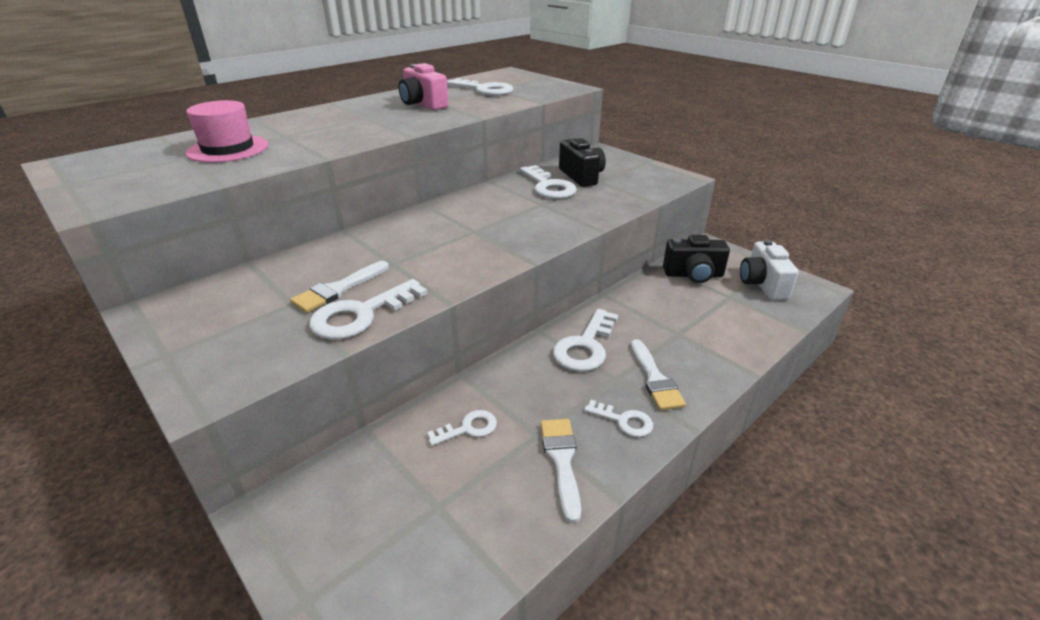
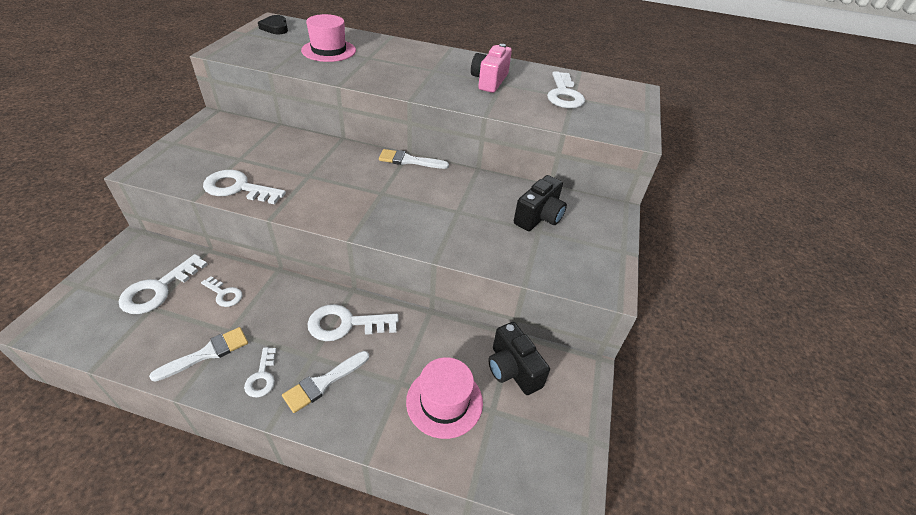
camera: 55 degrees right, 10 degrees up
white brush [290,261,389,313] -> white brush moved to [379,149,449,169]
white key [520,165,577,199] -> white key moved to [119,254,208,314]
white camera [740,240,799,300] -> none
none -> black heart [258,15,288,34]
none -> pink hat [406,357,483,439]

